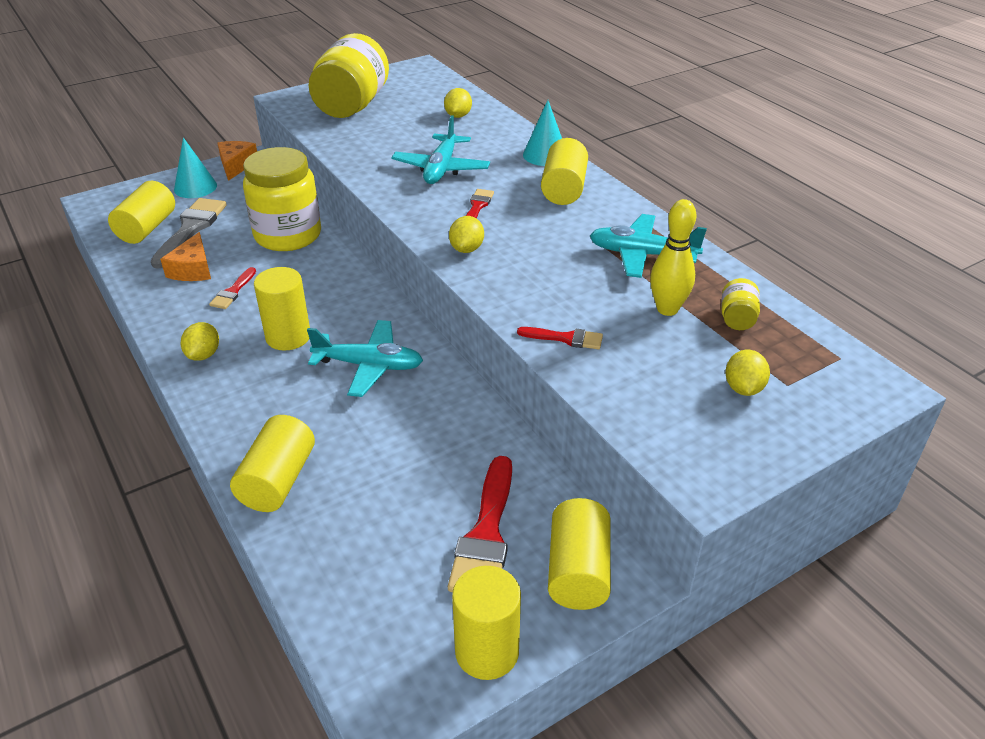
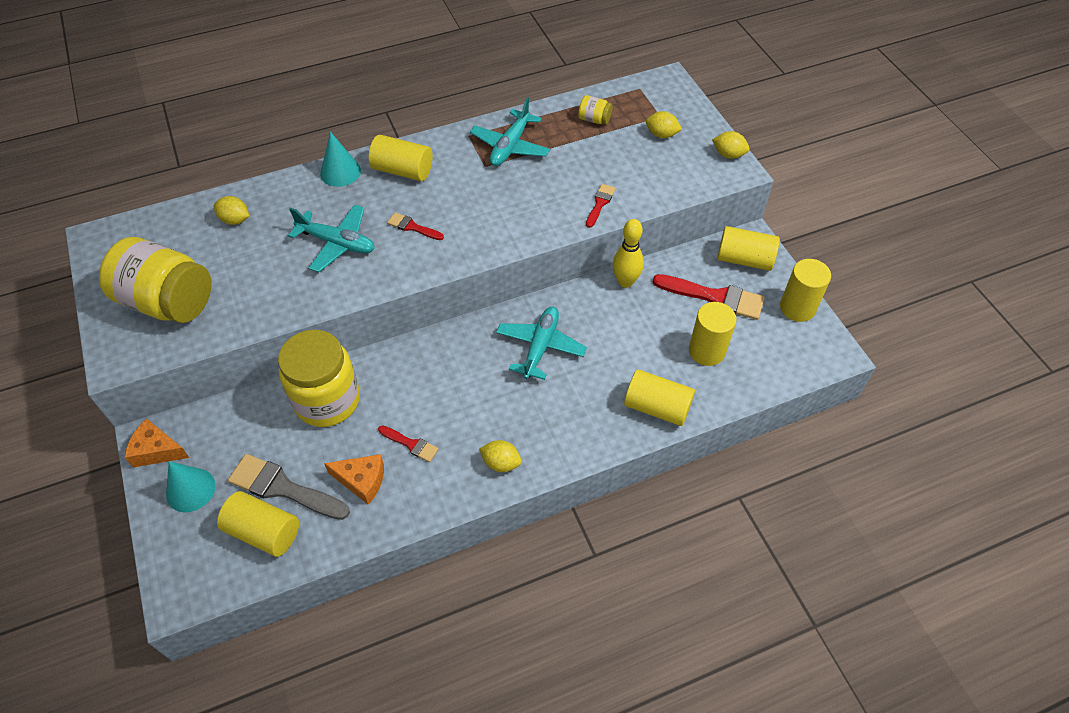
camera: 80 degrees left, 15 degrees up
yellow cylinder [254,267,310,351] -> yellow cylinder moved to [689,302,737,366]
yellow lemon [449,216,484,253] -> yellow lemon moved to [712,131,749,159]
yellow bowling pin [650,199,696,316] -> yellow bowling pin moved to [613,219,644,288]

